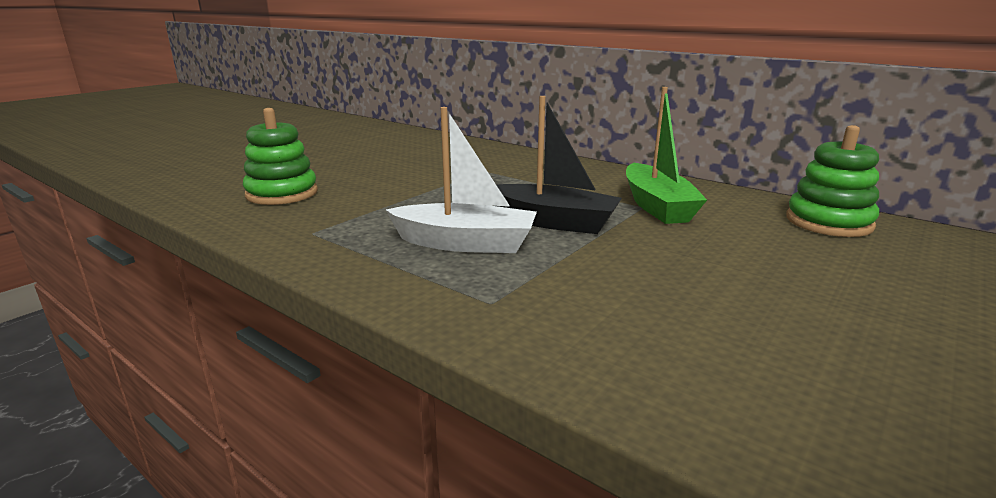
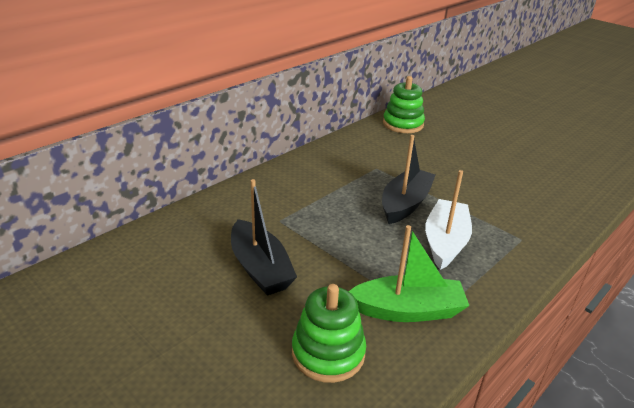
camera: 85 degrees left, 10 degrees up
green boat [626,87,707,224] -> green boat moved to [349,225,469,322]
none -> black boat [231,179,297,296]

